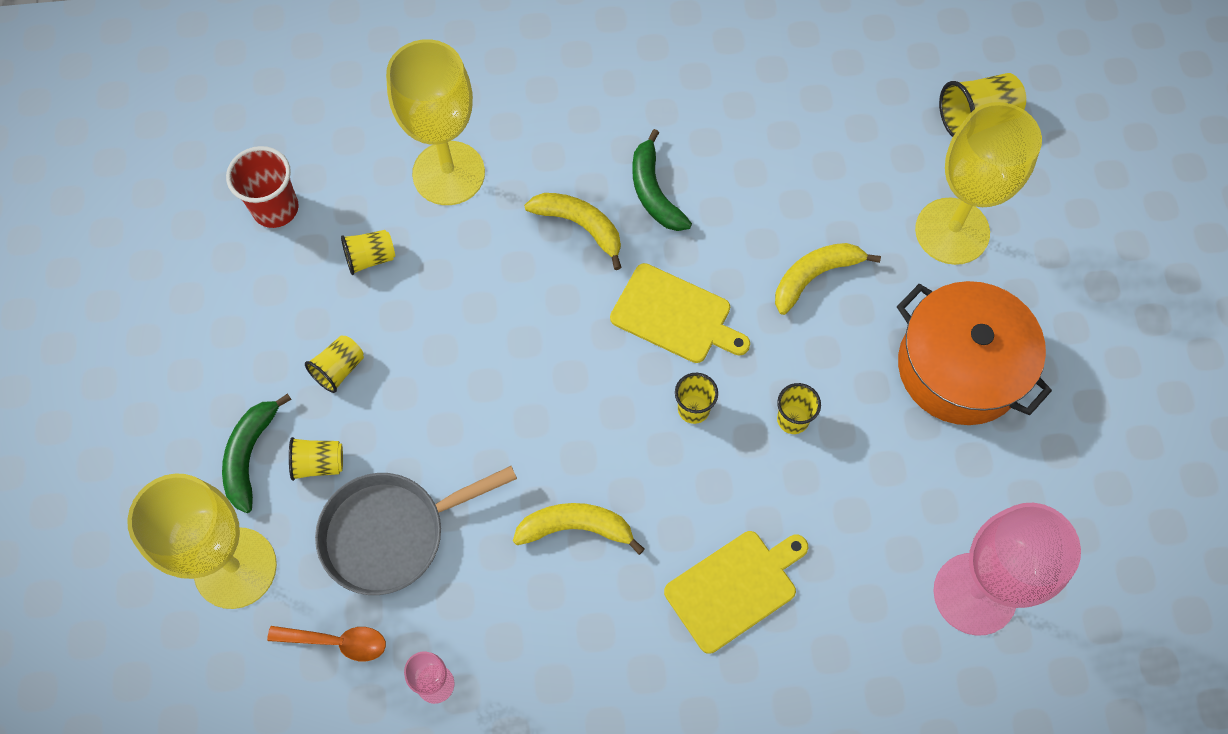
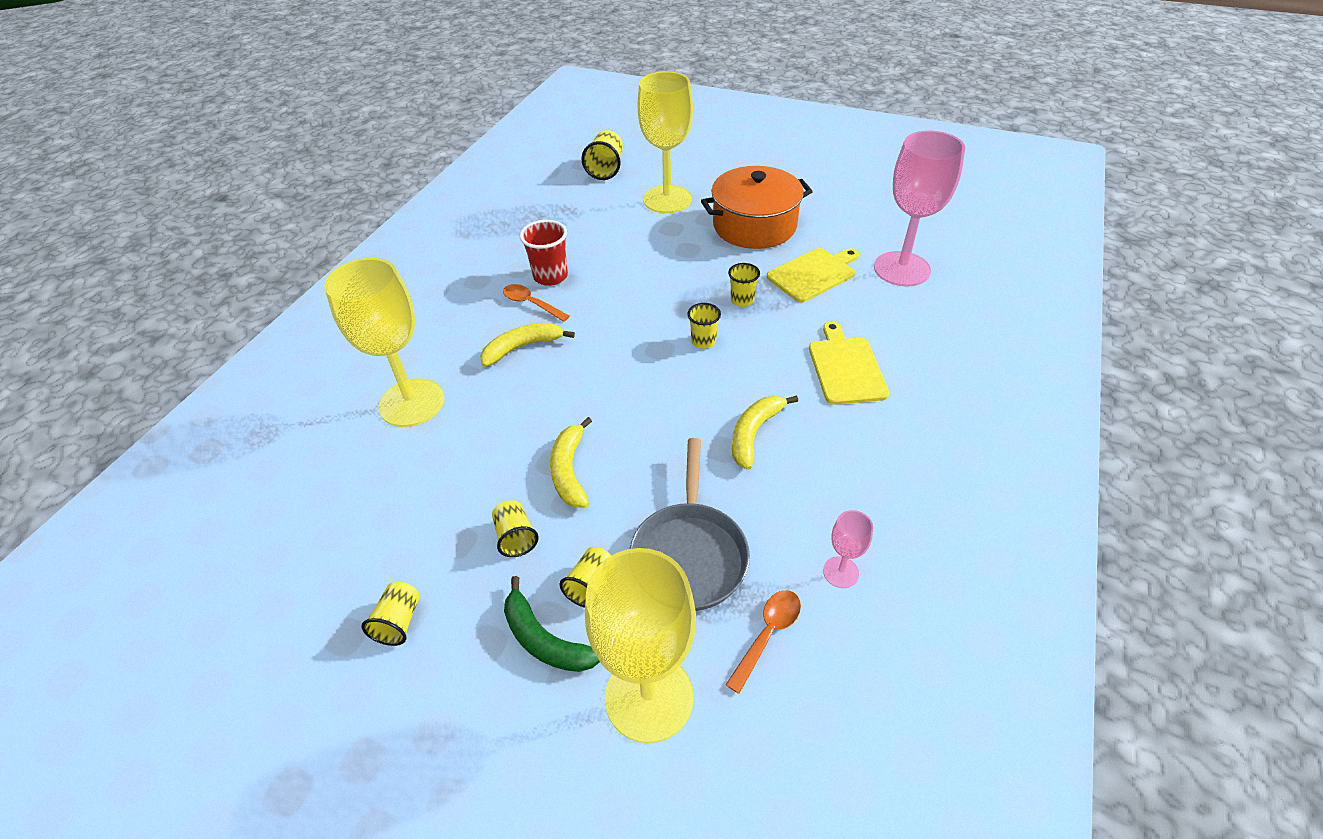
camera: 60 degrees left, 20 degrees down
red cup [226,146,299,228] -> red cup moved to [520,220,568,286]
yellow cup [341,230,395,275] -> yellow cup moved to [361,582,420,646]
yellow cutting board [610,263,750,363] -> yellow cutting board moved to [767,248,859,302]
green banana [632,129,692,231] -> orange spoon [503,284,570,322]
yellow banana [775,243,881,315] -> yellow banana moved to [550,417,592,508]

